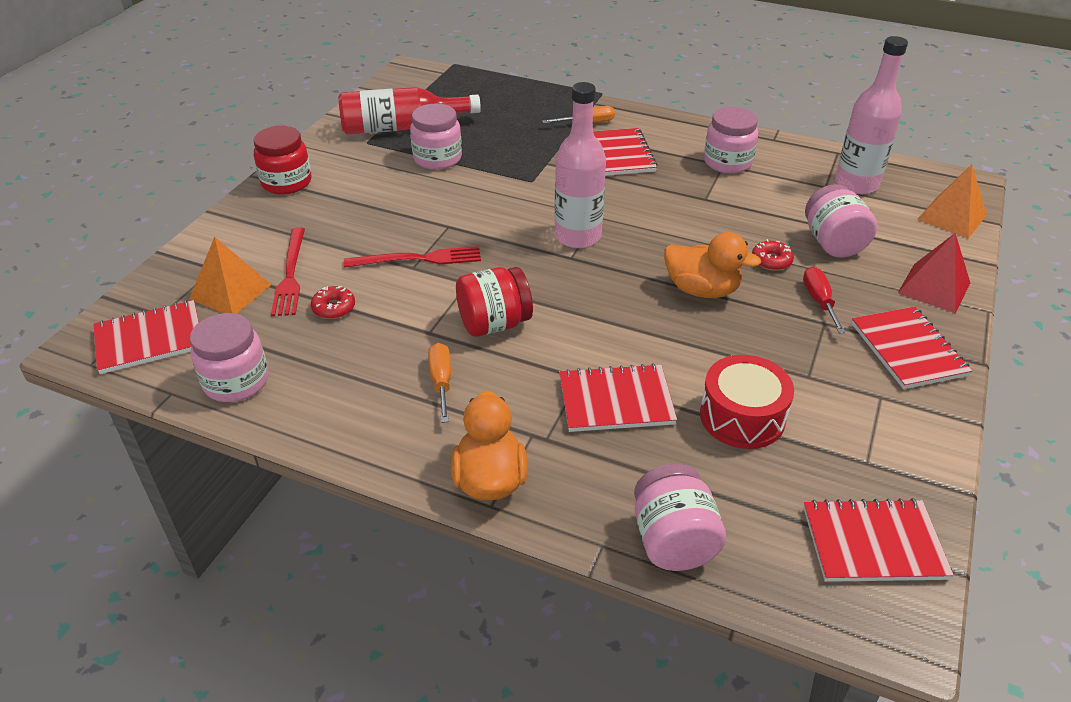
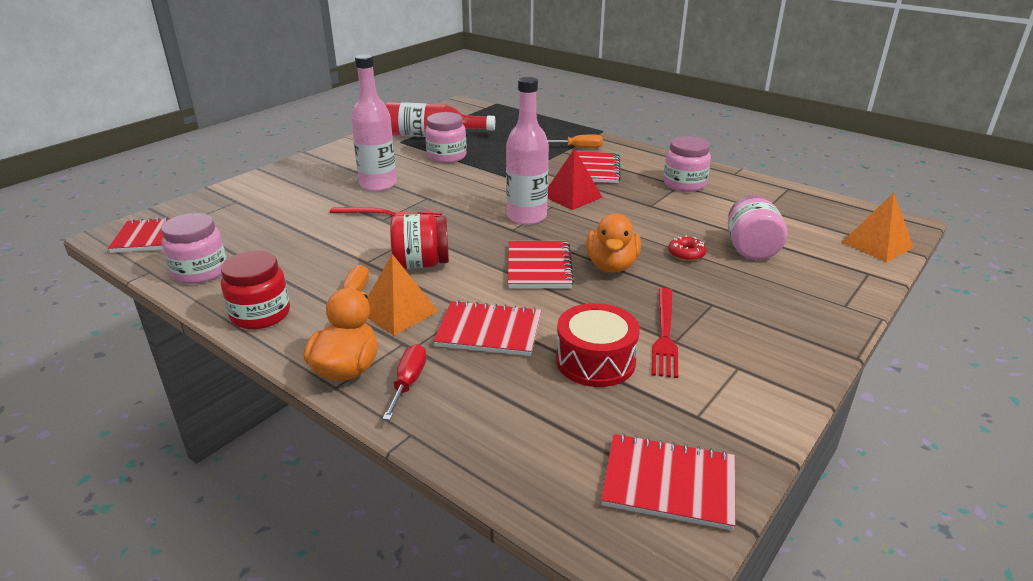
camera: 15 degrees right, 10 degrees down
orange pyramid [189,236,271,314] -> orange pyramid moved to [368,254,438,335]
red jar [254,126,312,194] -> red jar moved to [221,251,290,329]
red fork [271,227,305,316] -> red fork moved to [652,288,678,378]
red donut [311,286,355,319] -> none
pink jar [634,464,726,571] -> none
orange duck [664,232,761,298] -> orange duck turned 60 degrees clockwise [586,214,641,272]
red screwdriver [803,267,846,333] -> red screwdriver moved to [382,344,427,420]
pink bottle [835,36,908,194] -> pink bottle moved to [351,54,397,191]
red notebook [851,307,972,389] -> red notebook moved to [508,241,574,288]
red pyramid [898,233,970,313] -> red pyramid moved to [548,148,602,210]

